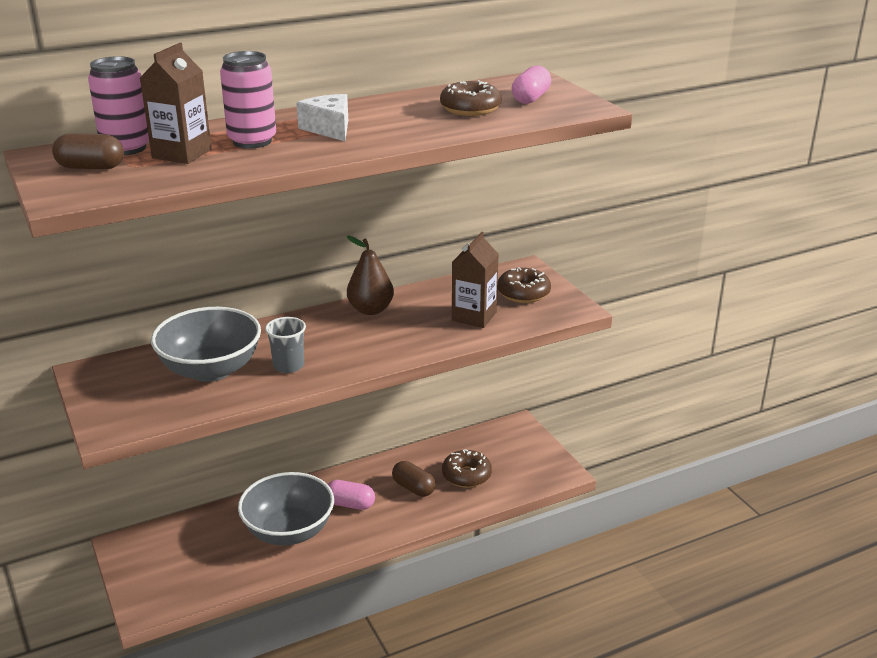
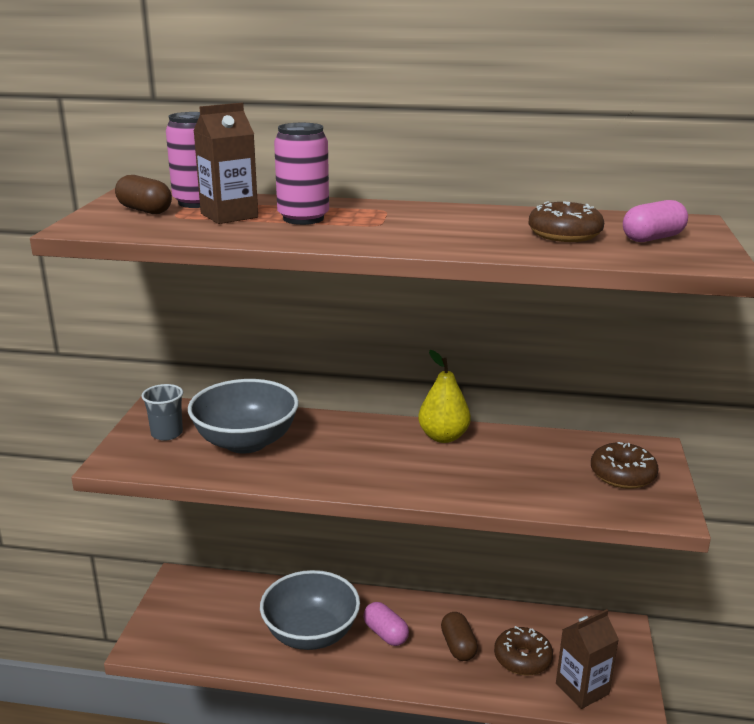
camera: 35 degrees right, 5 degrees down
grey cup [265,317,306,373] -> grey cup moved to [142,384,183,441]
white cheese [297,94,348,141] -> none
brown pear [347,236,394,315] -> yellow pear [418,350,471,443]
brown carton [452,232,498,328] -> brown carton moved to [556,609,619,709]

